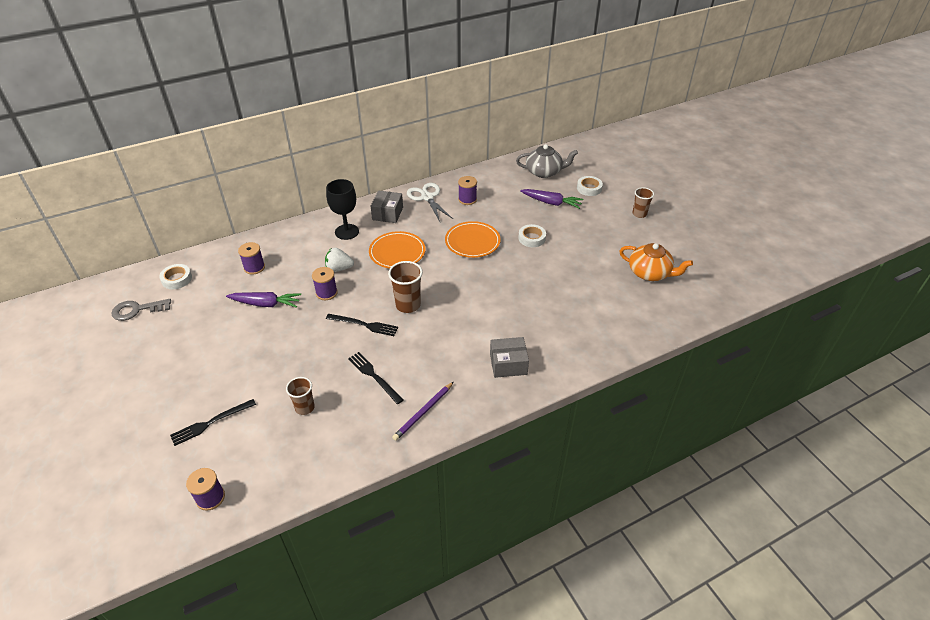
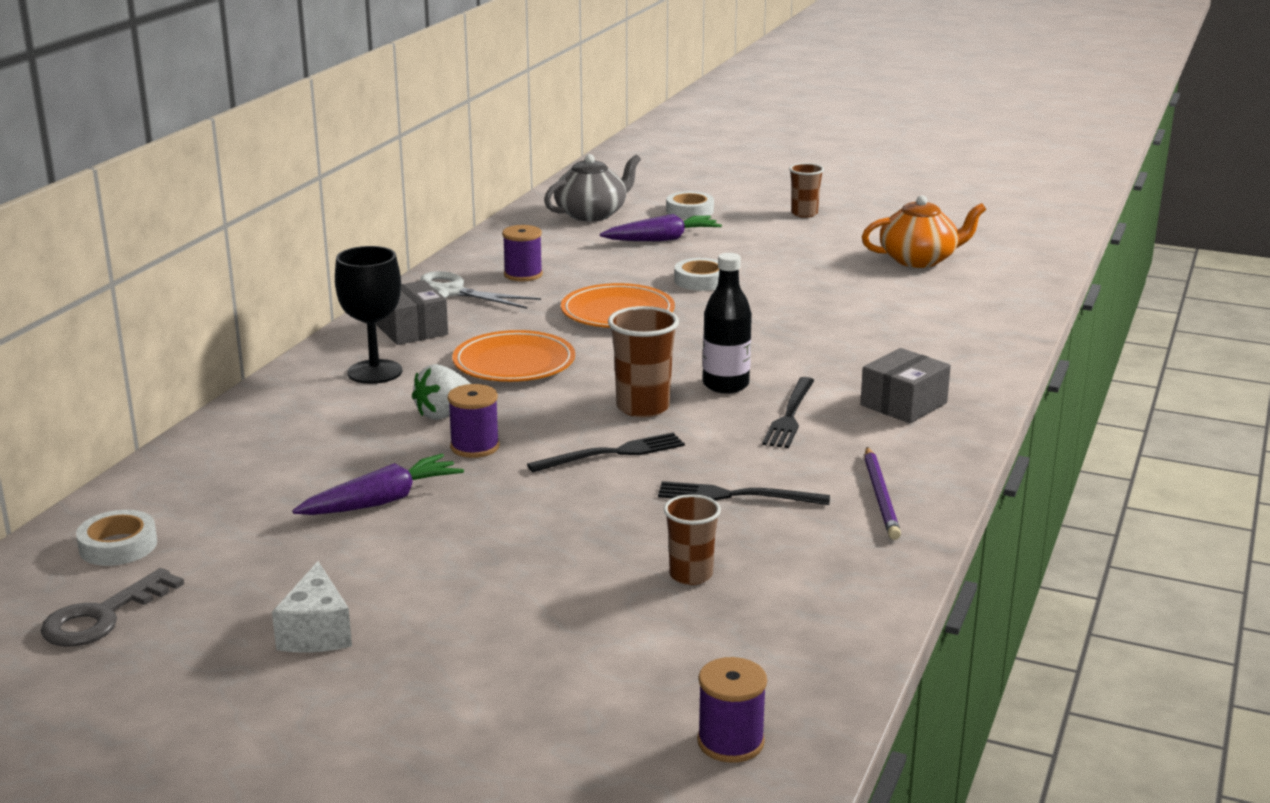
camera: 40 degrees left, 20 degrees down
black fork [170,399,256,446] -> black fork moved to [762,377,814,448]
purple spool [238,242,265,275] -> none
none -> white cheese [272,561,352,653]
none -> black bottle [703,253,752,393]

